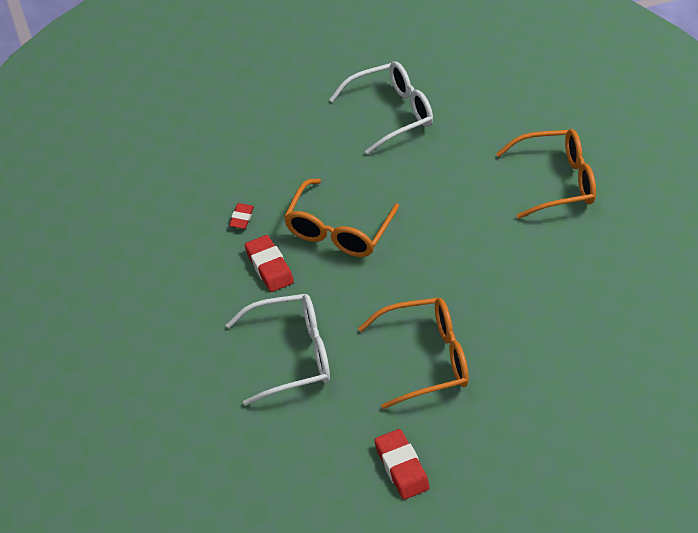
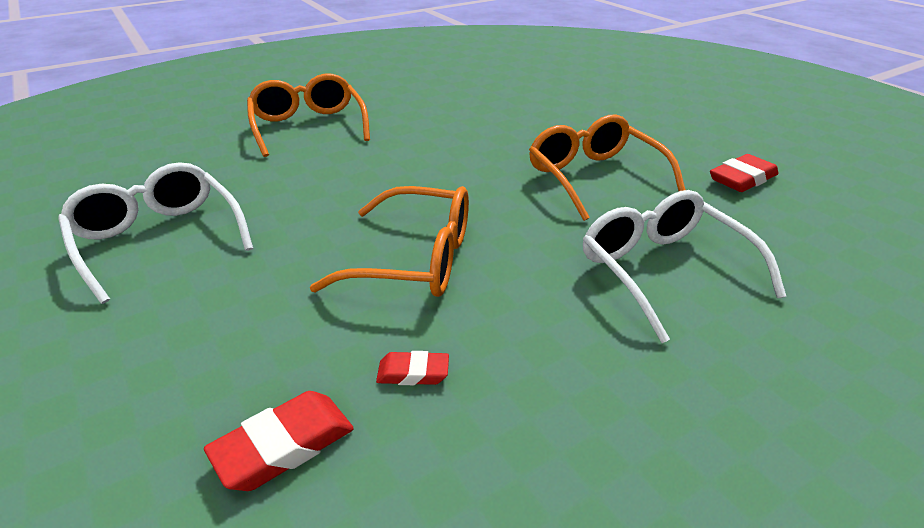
camera: 100 degrees left, 15 degrees down
red eraser [245,235,294,292] -> red eraser moved to [204,391,354,491]

